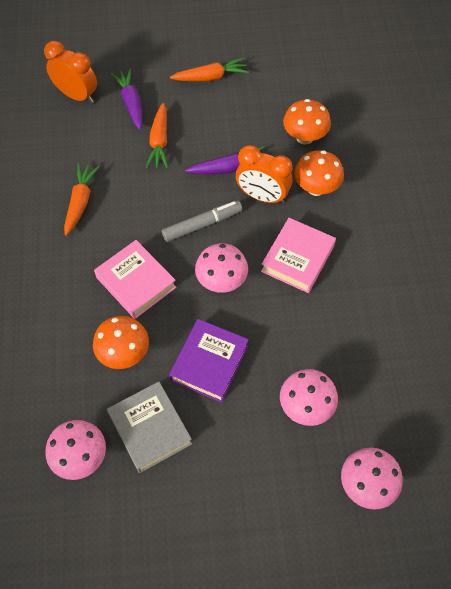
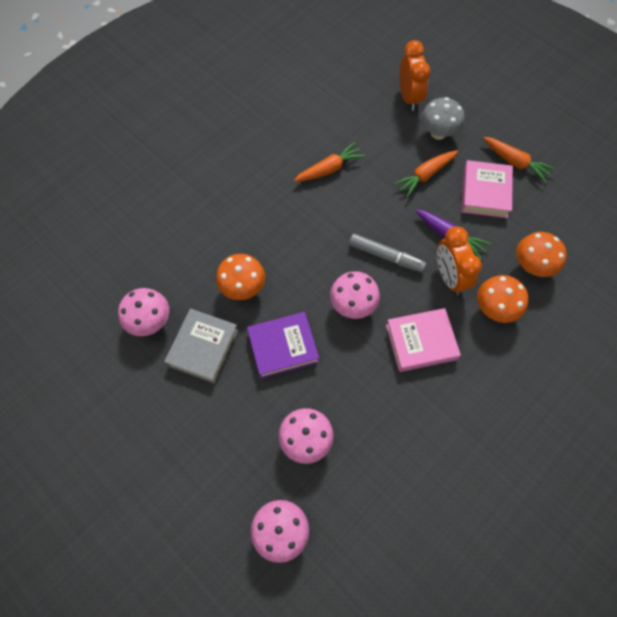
camera: 50 degrees right, 5 degrees up
pink book [94,240,176,319] -> pink book moved to [461,160,513,218]
purple carrot [111,69,142,130] -> grey mushroom [421,97,465,140]

